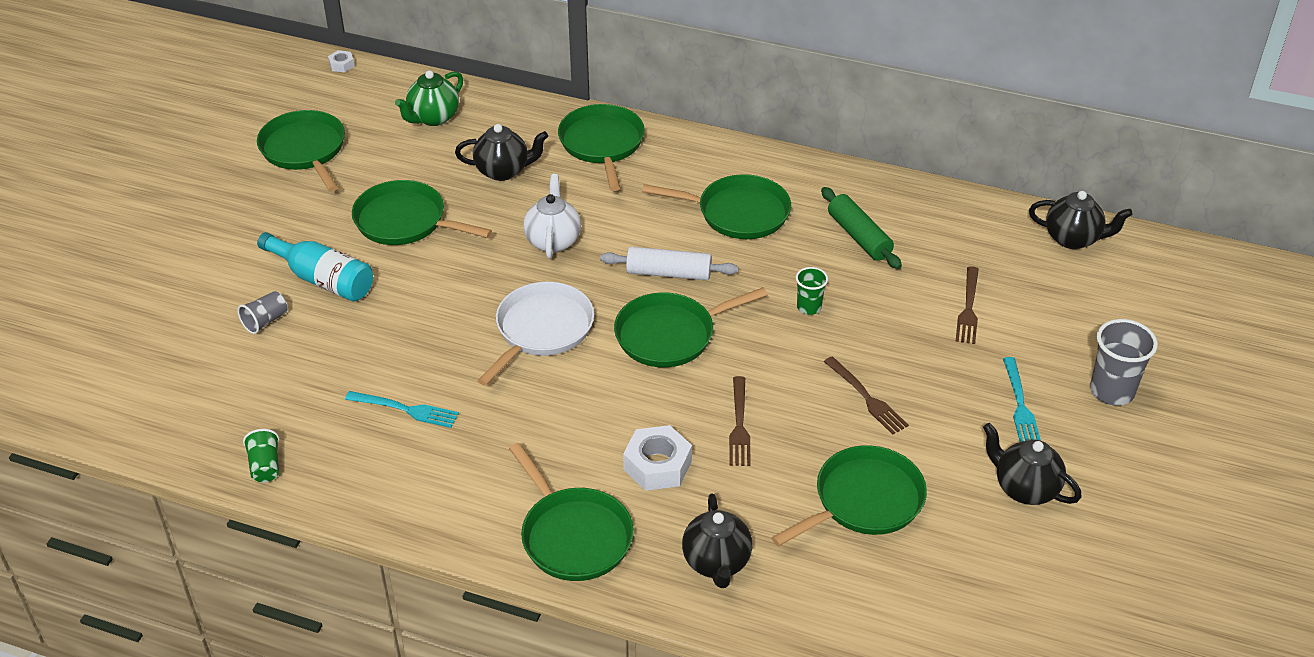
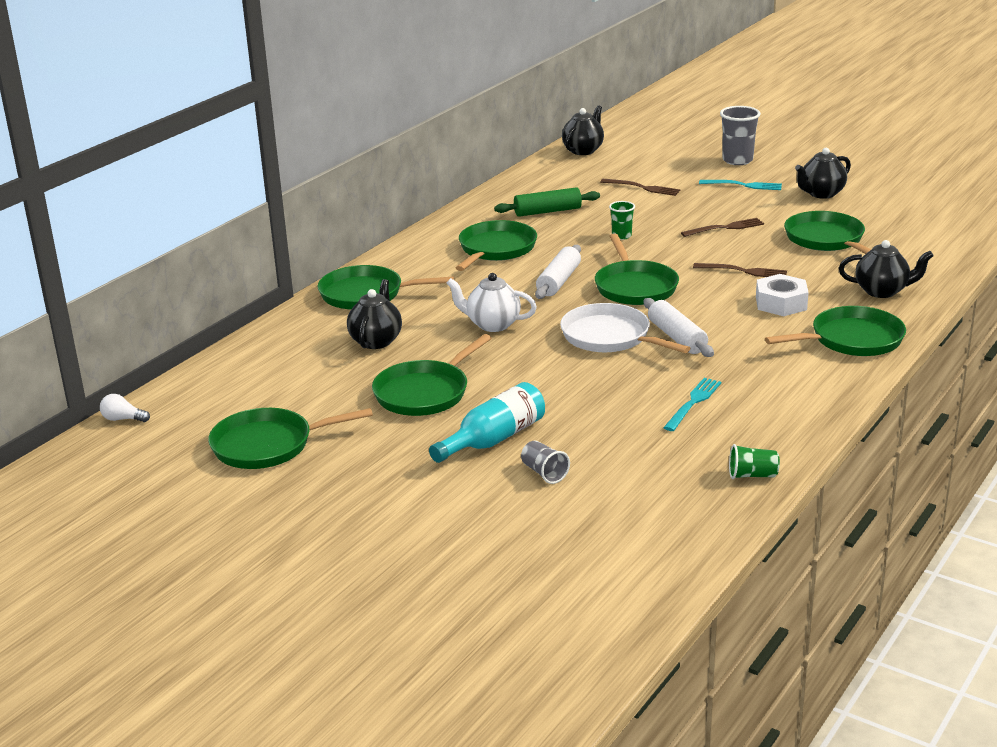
camera: 75 degrees left, 15 degrees down
white nut [328,50,354,72] -> white light bulb [100,394,150,422]
green teapot [395,70,463,126] -> none
none -> white rolling pin [643,298,714,357]

